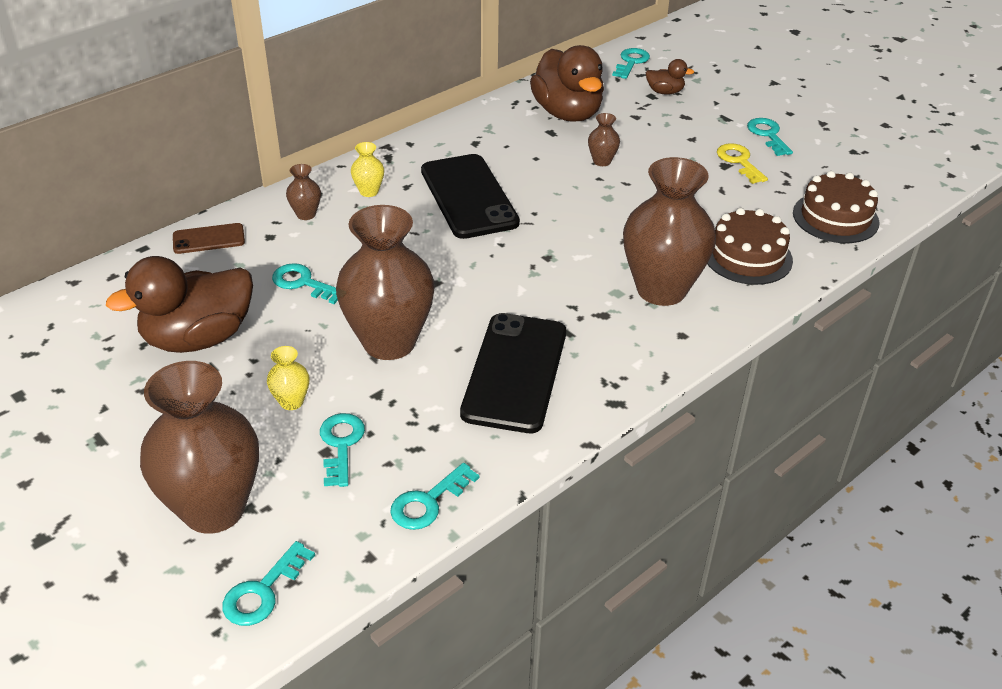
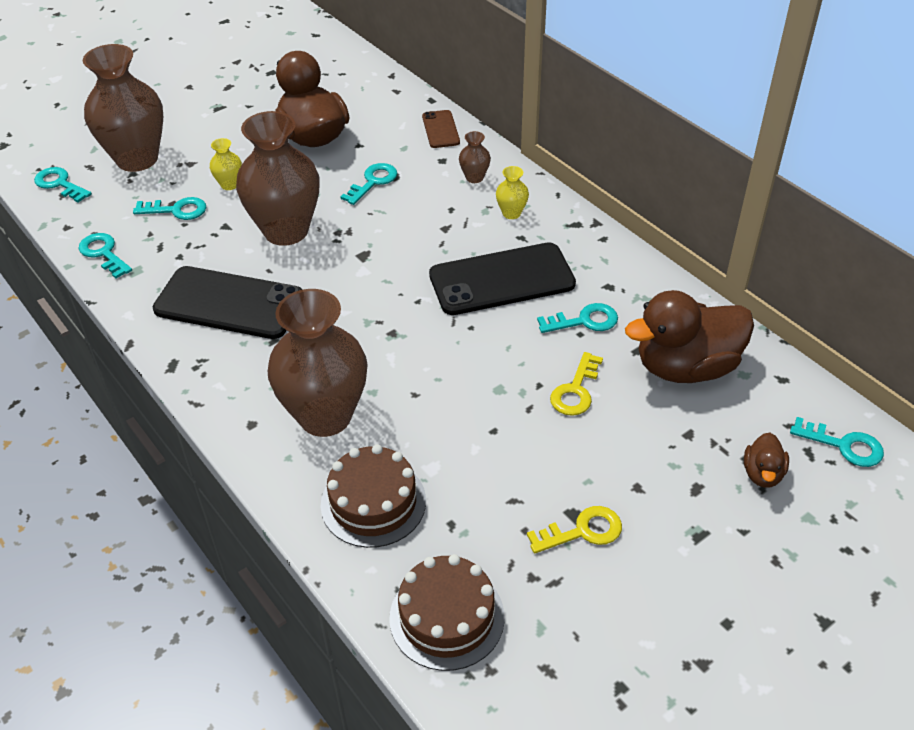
camera: 95 degrees right, 5 degrees up
brown vase [588,113,620,166] -> yellow key [550,352,603,416]
turquoise key [747,118,793,156] -> turquoise key moved to [537,303,618,333]

